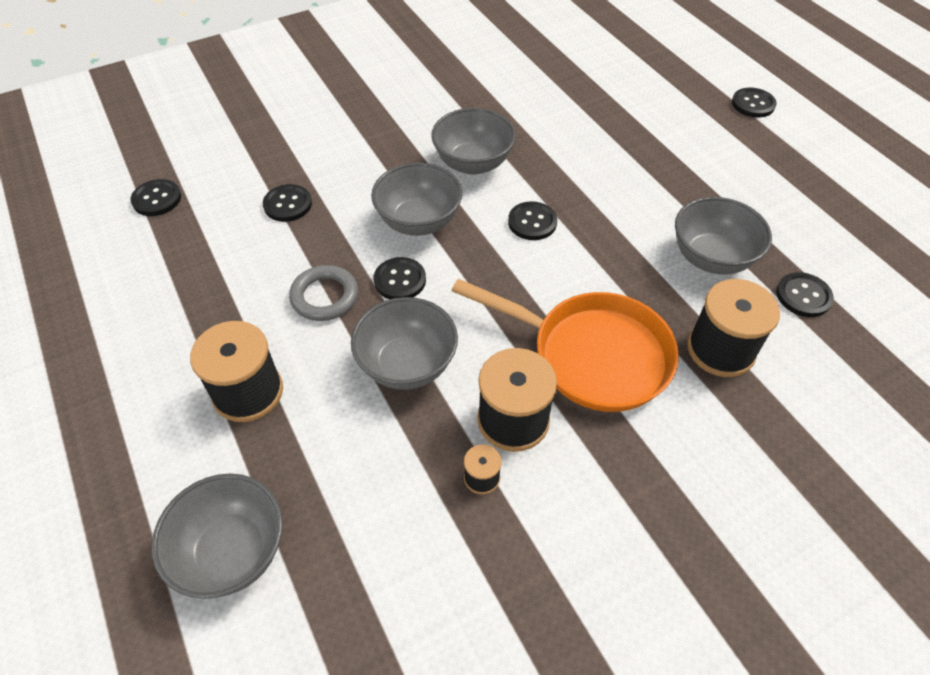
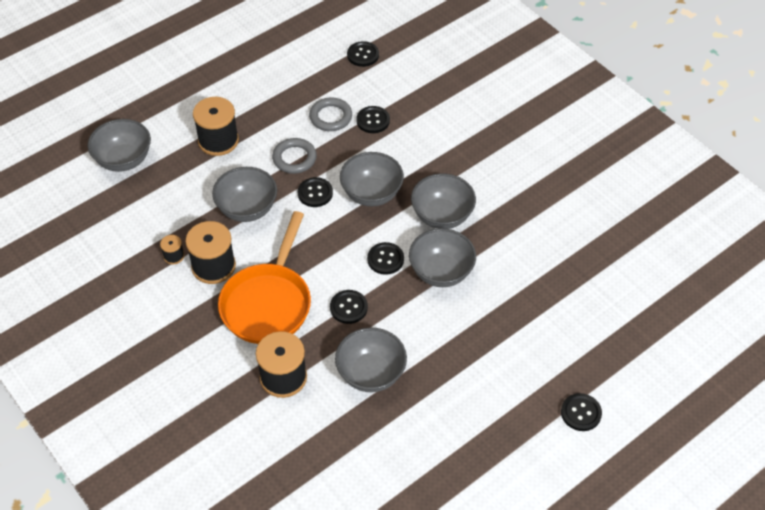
camera: 80 degrees right, 0 degrees up
black button [776,272,834,317] -> black button moved to [330,290,368,324]
none -> grey ring [309,97,352,131]
none -> grey bowl [409,228,476,287]

